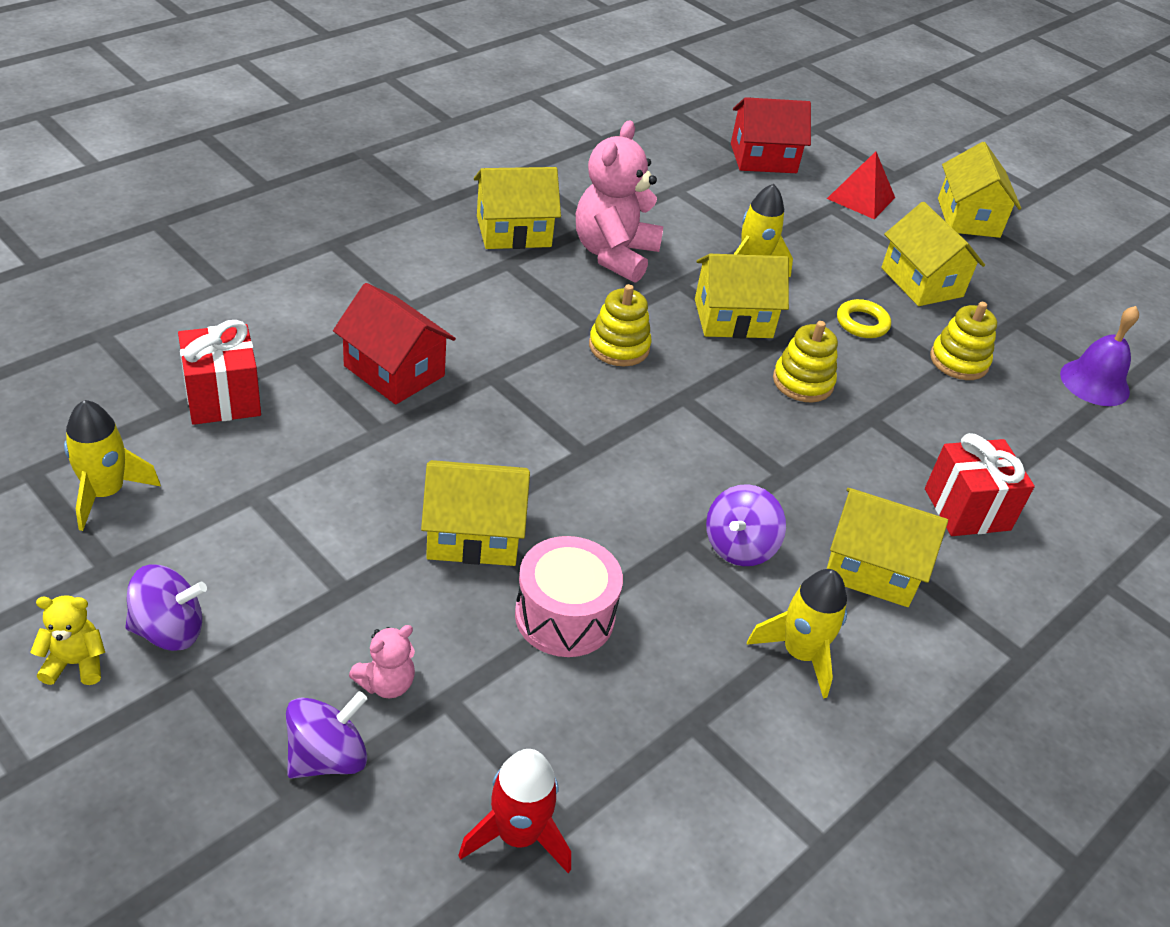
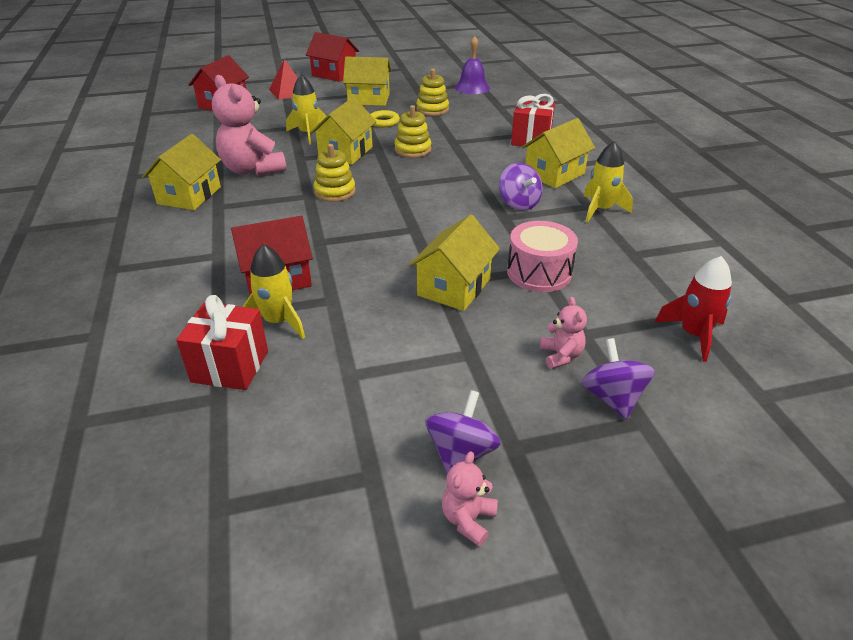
camera: 55 degrees left, 5 degrees down
yellow teddy bear [30,595,105,685] -> pink teddy bear [442,451,498,546]
yellow rocket [64,400,161,531] -> yellow rocket moved to [243,244,305,339]
yellow house [938,142,1021,238] -> red house [306,32,359,82]

